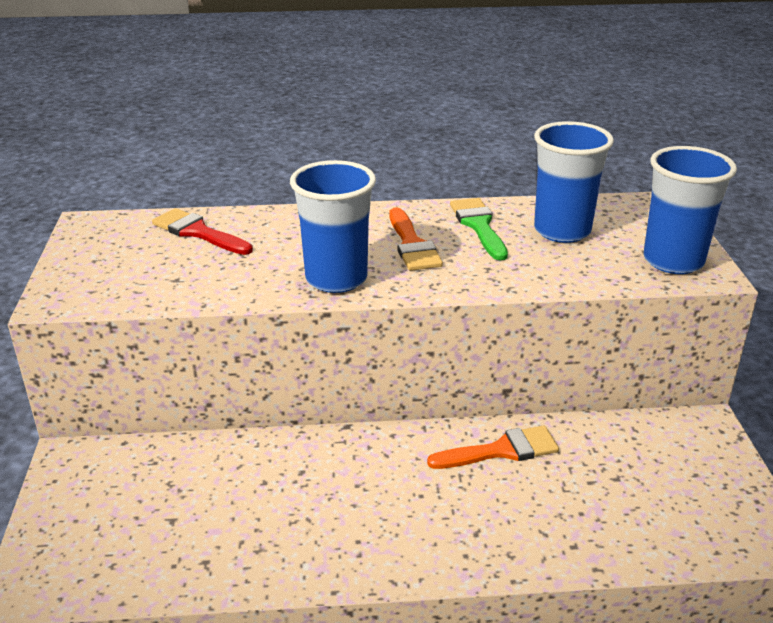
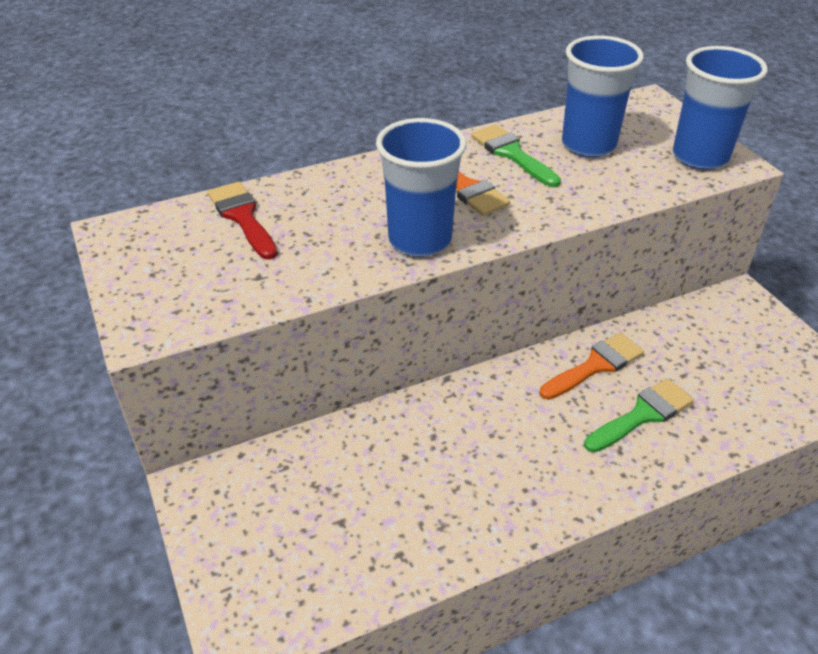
camera: 20 degrees left, 10 degrees up
red brush [152,208,253,255] -> red brush turned 45 degrees clockwise [208,182,277,260]
none -> green brush [584,378,694,453]

